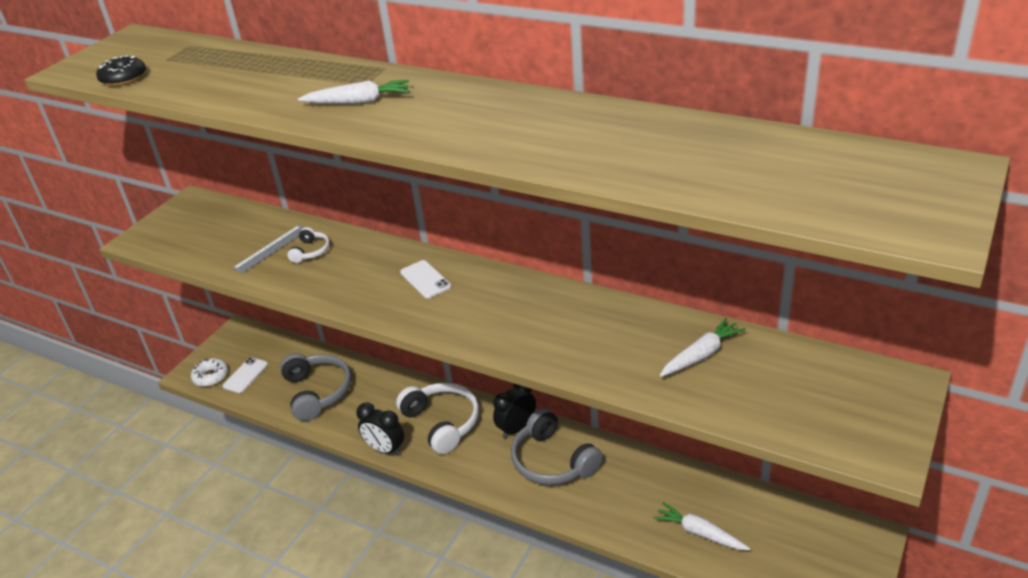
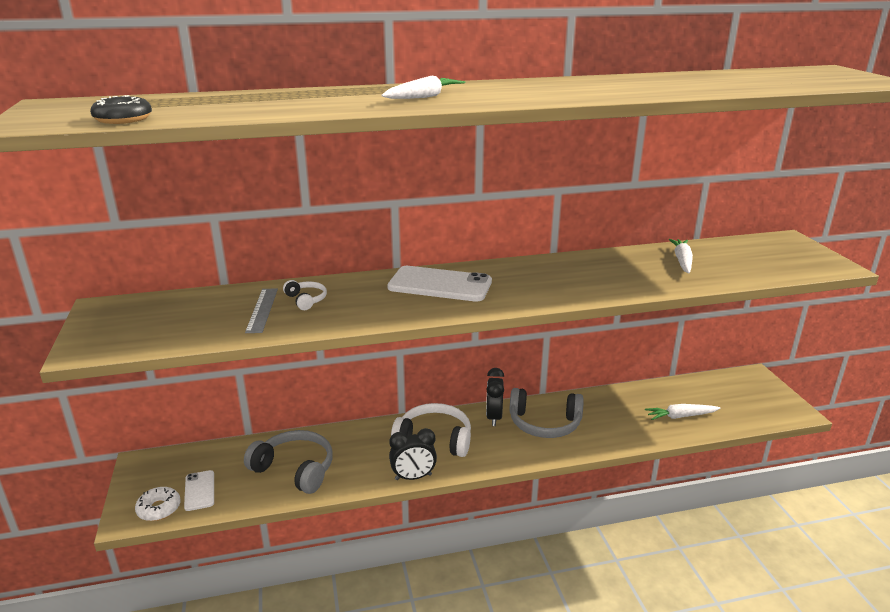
camera: 45 degrees left, 10 degrees down
white phone [400,260,451,299] -> white phone [388,266,492,302], size x1.84

